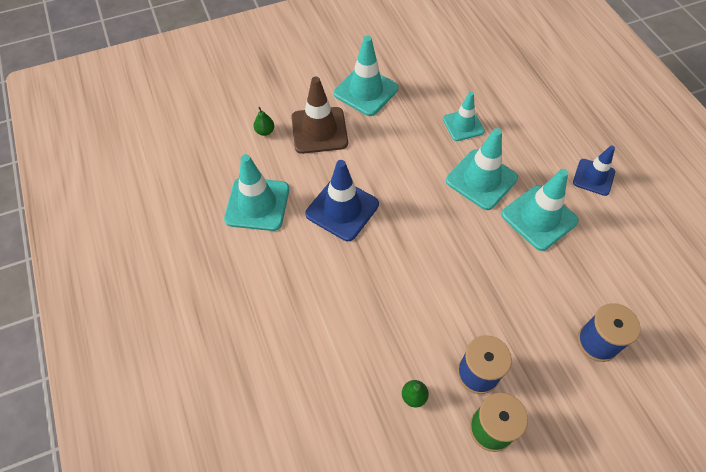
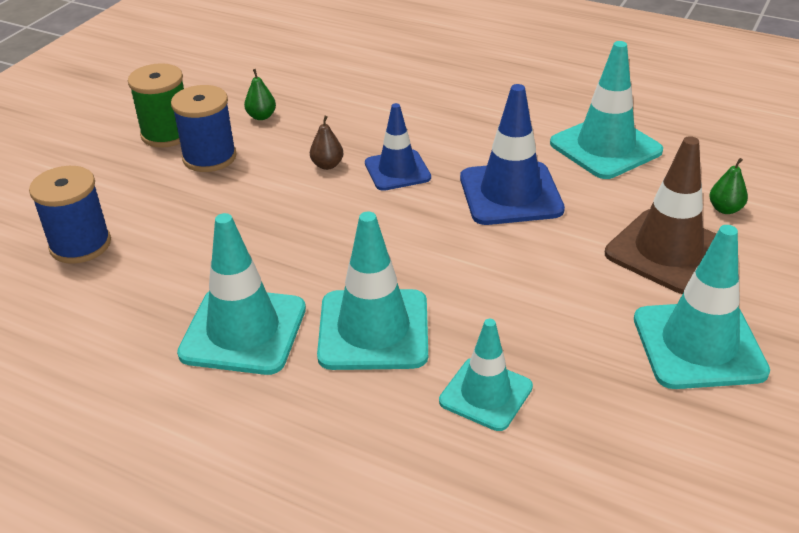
camera: 140 degrees right, 20 degrees down
blue traffic cone [573,145,615,196] -> blue traffic cone moved to [365,103,431,191]
none -> brown pear [310,116,343,170]

